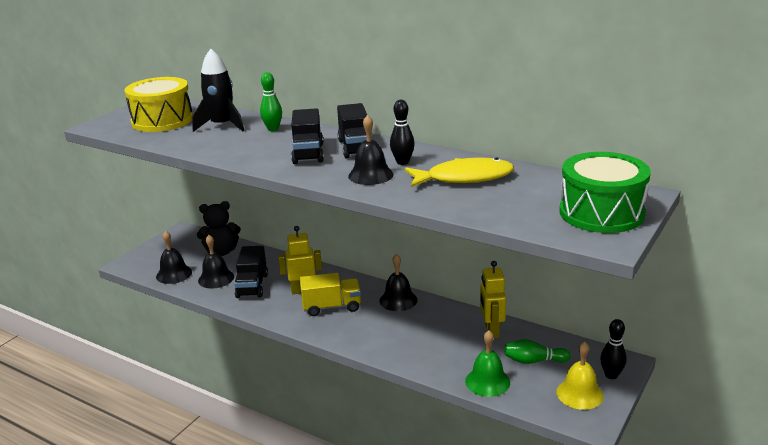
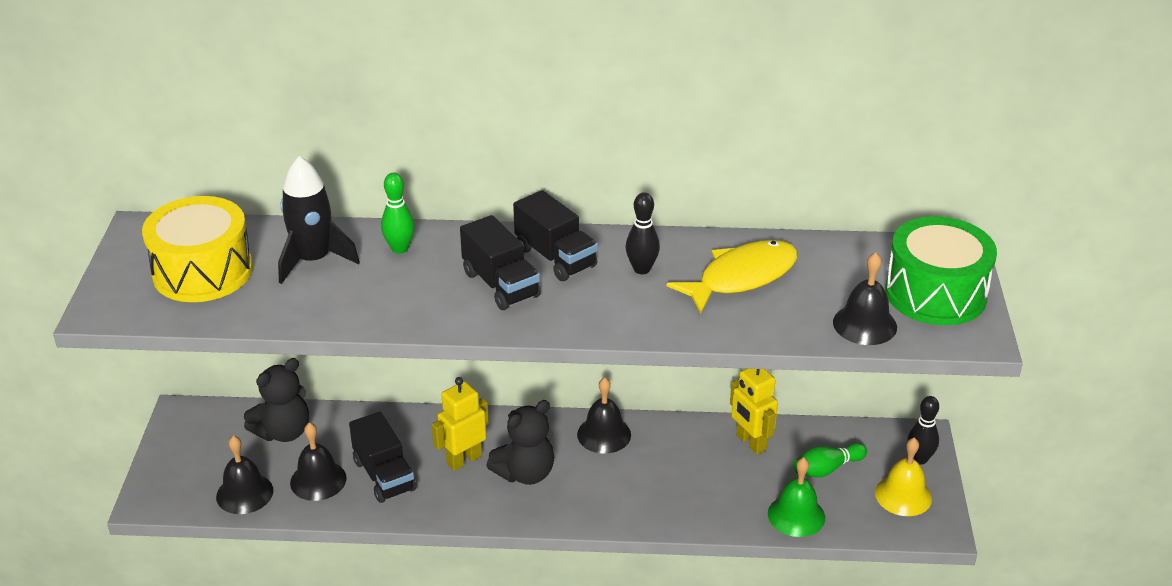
camera: 30 degrees left, 10 degrees up
yellow truck [300,273,361,316] -> black teddy bear [486,400,554,485]
black bell [348,115,393,185] -> black bell moved to [833,252,897,345]

